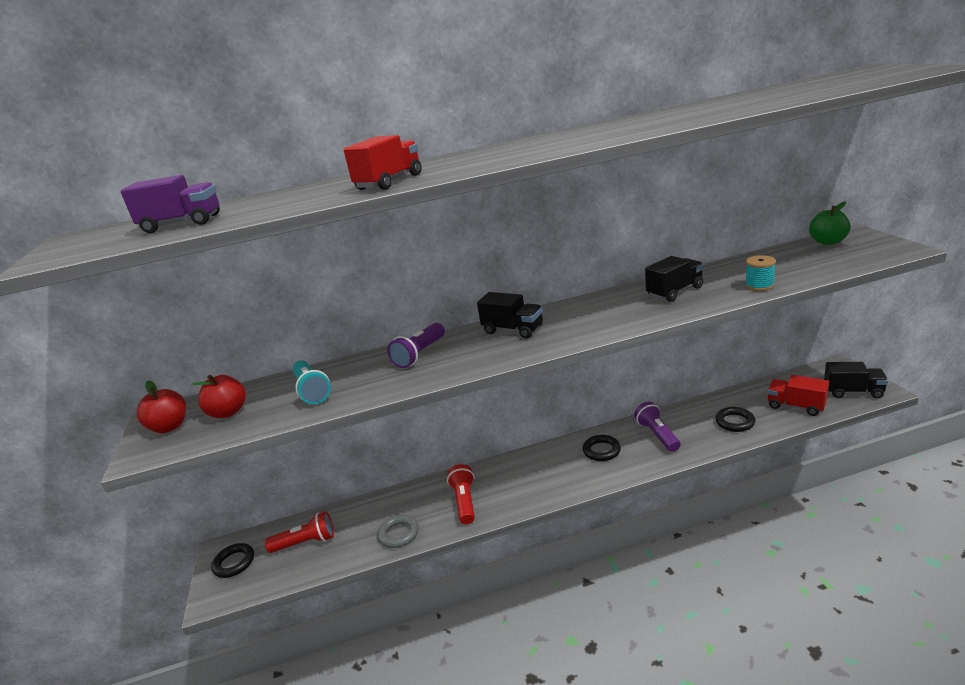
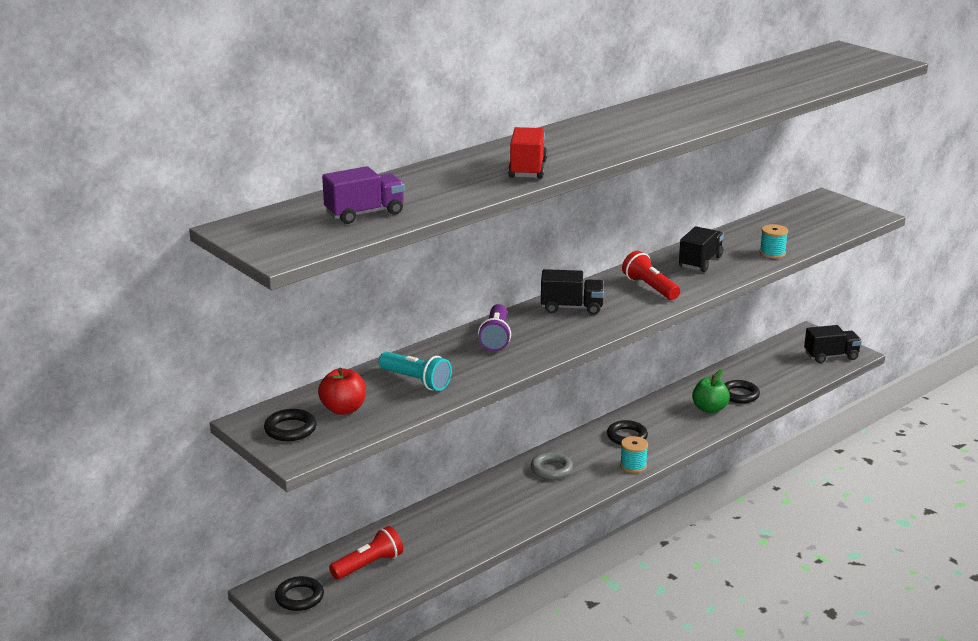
camera: 30 degrees left, 0 degrees up
red apple [137,381,186,433] -> black ring [264,409,317,441]
grey ring [377,515,419,548] -> grey ring moved to [531,452,573,479]
red flashlight [447,464,475,524] -> red flashlight moved to [622,251,680,300]
purple flashlight [634,402,681,452] -> none
red truck [767,375,829,416] -> none
green apple [809,201,851,245] -> green apple moved to [692,369,730,413]
none -> turquoise spool [620,436,648,473]

